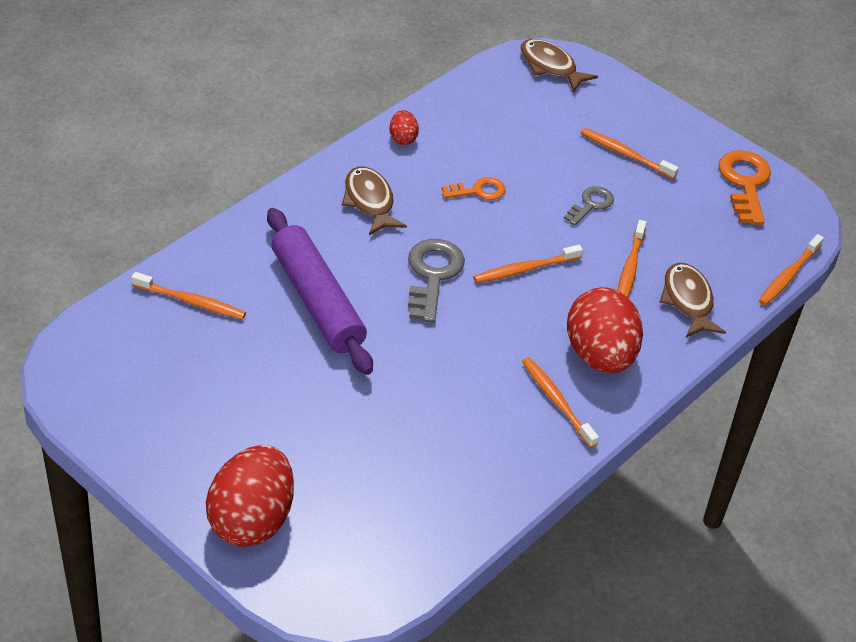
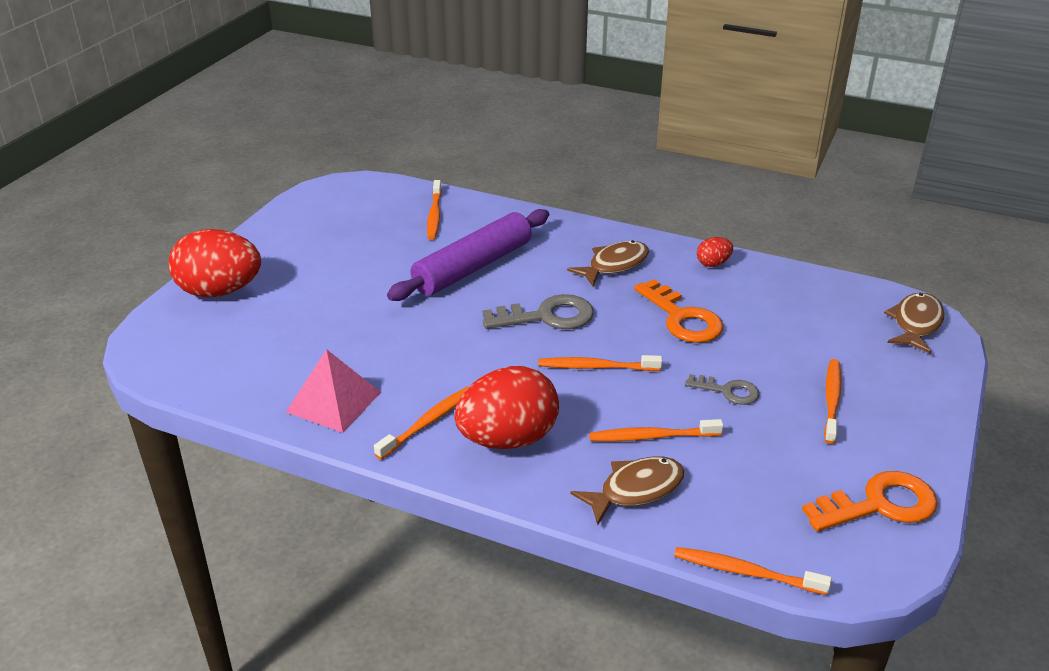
camera: 75 degrees right, 10 degrees down
orange key [442,177,506,200] -> orange key [634,279,723,343], size x1.67
orange toothbrush [473,245,583,283] -> orange toothbrush turned 45 degrees counterclockwise [538,355,662,371]
none -> pink pyramid [286,349,381,433]

